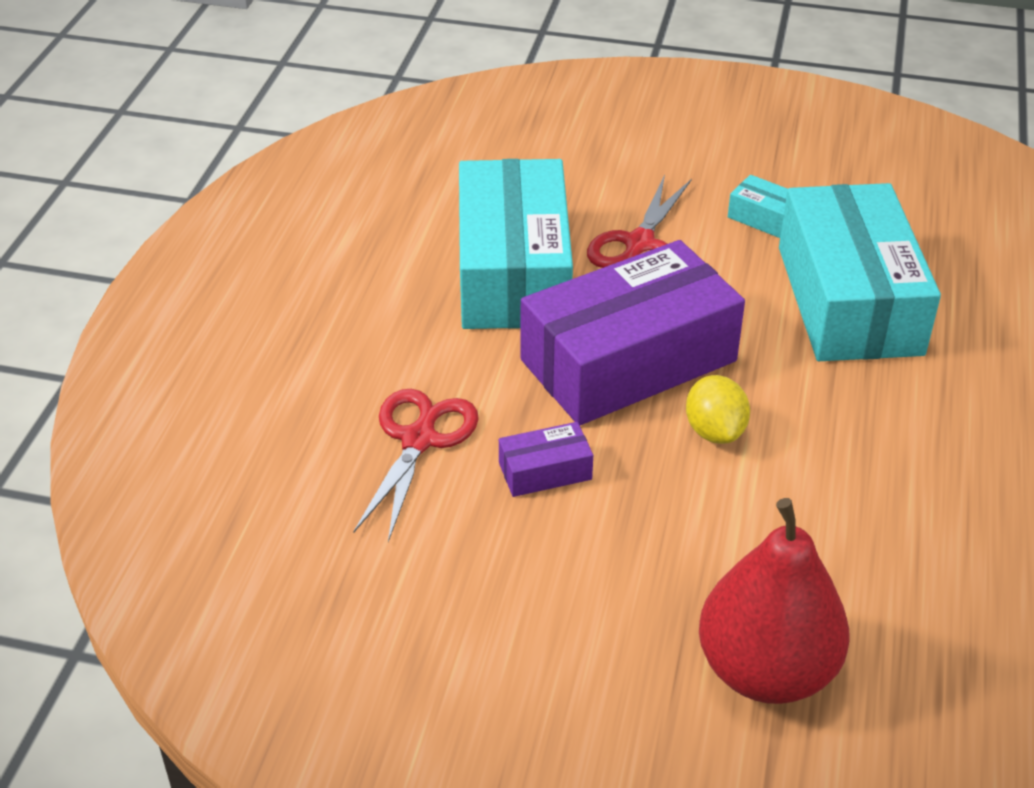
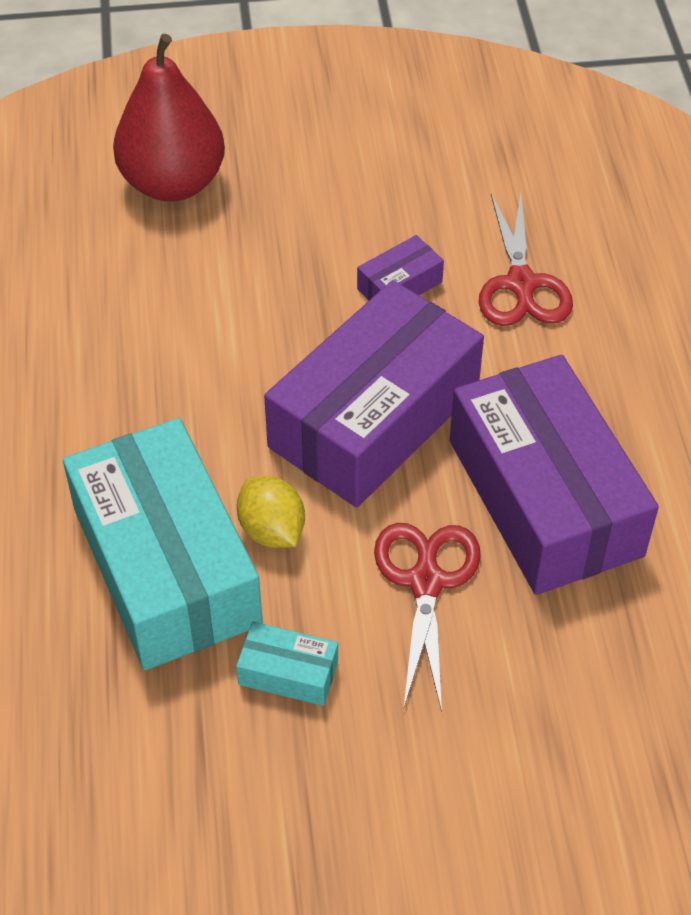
camera: 160 degrees right, 10 degrees up
turquoise box [459,159,573,329] -> purple box [450,355,659,595]
yellow lemon [686,375,750,444] -> yellow lemon moved to [237,476,305,548]

